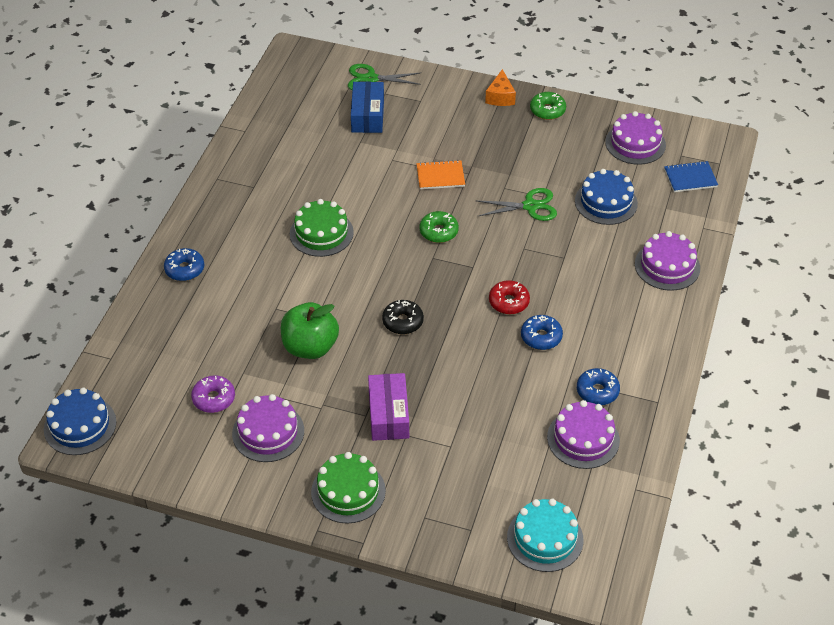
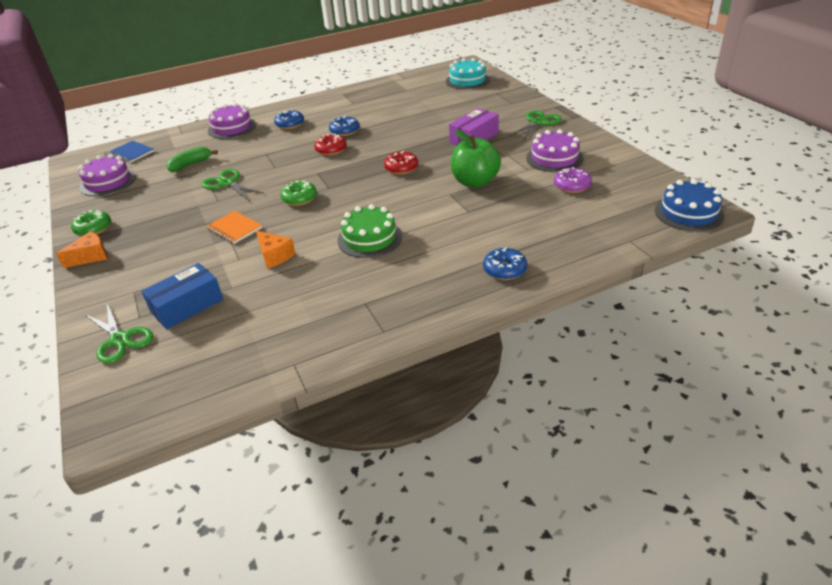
camera: 130 degrees left, 10 degrees down
green cake [311,452,386,524] -> green scissors [508,110,562,141]
black donut [382,300,424,334] -> red donut [384,151,418,174]
purple cake [547,400,620,469] -> none
blue cake [575,169,638,225] -> green banana [166,147,218,172]
blue donut [577,368,620,405] -> blue donut moved to [274,110,304,129]
none -> orange cheese [256,231,295,269]

